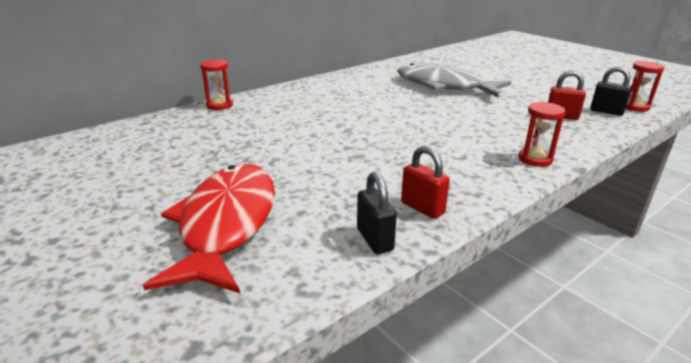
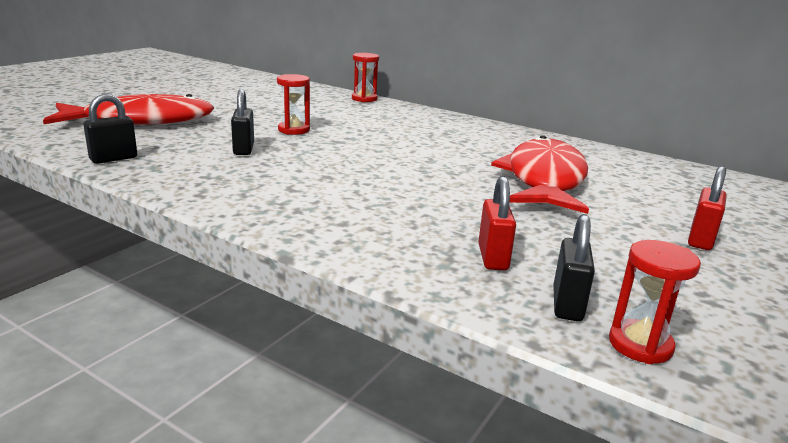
camera: 70 degrees right, 5 degrees down
grey fish [397,63,511,97] -> red fish [491,135,589,214]
red padlock [401,146,450,219] -> red padlock moved to [688,166,727,250]
red hourglass [518,102,566,167] -> red hourglass moved to [277,74,310,135]
none -> black padlock [231,89,254,155]

